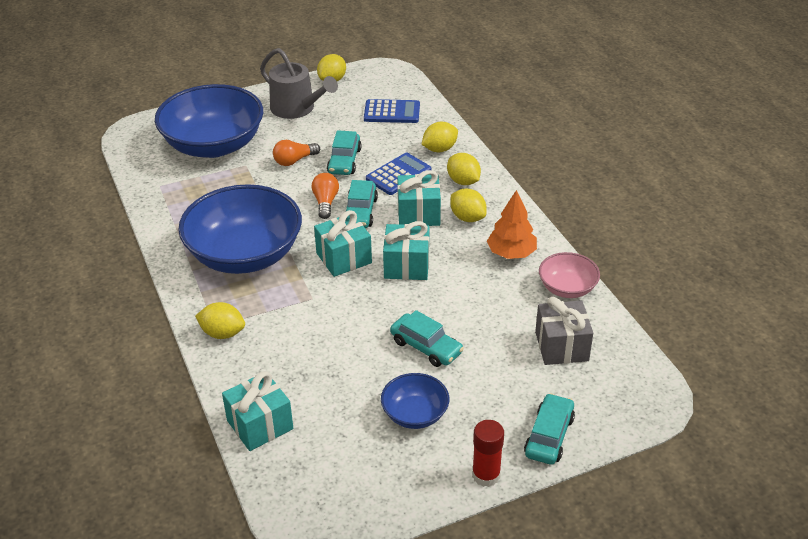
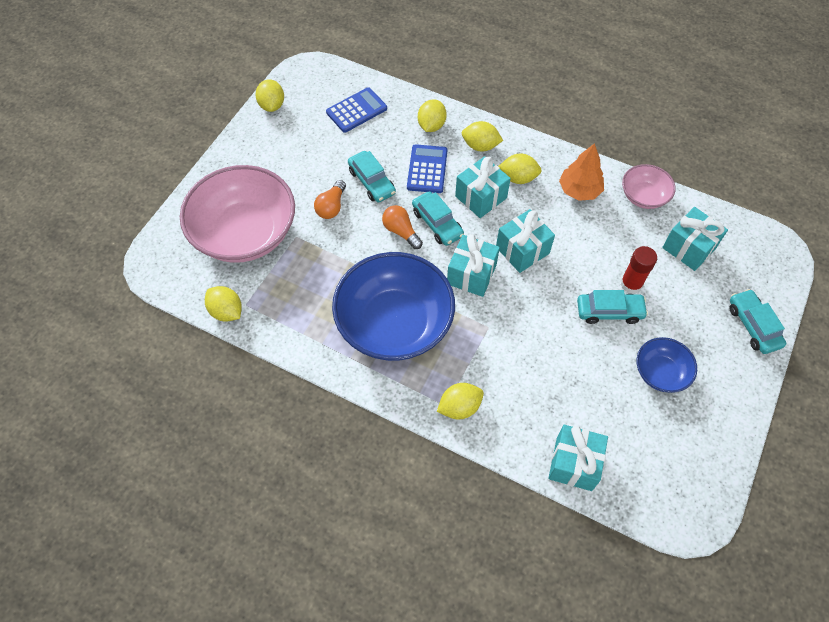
camera: 40 degrees left, 20 degrees up
blue bowl [155,84,263,158] -> pink bowl [180,165,295,263]
grey watering can [260,48,338,119] -> none
red glue stick [472,420,504,487] -> red glue stick moved to [620,246,657,294]
grey gift [535,297,593,365] -> turquoise gift [662,207,728,271]
none -> yellow lemon [205,286,242,322]

